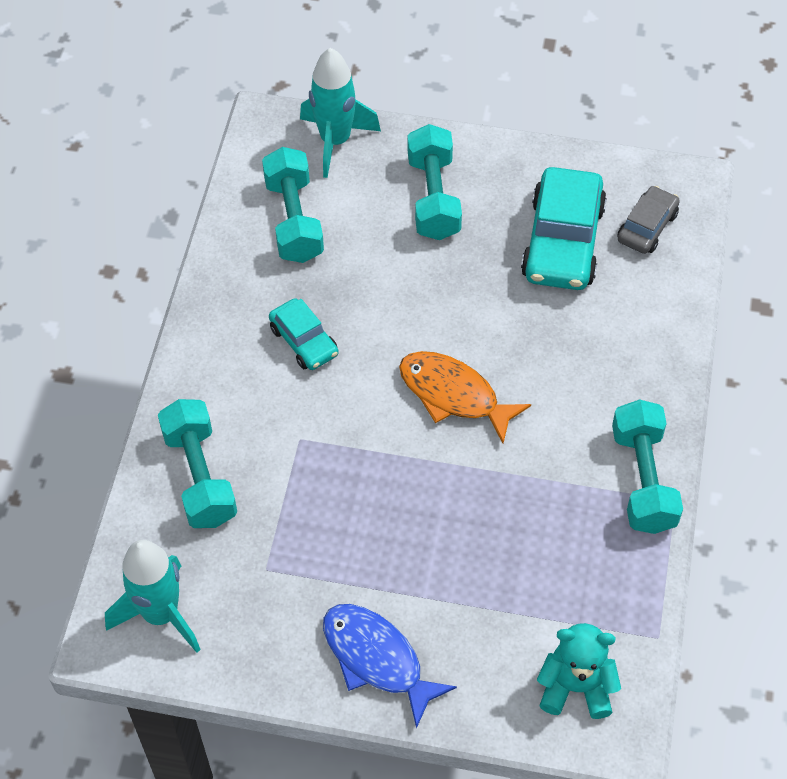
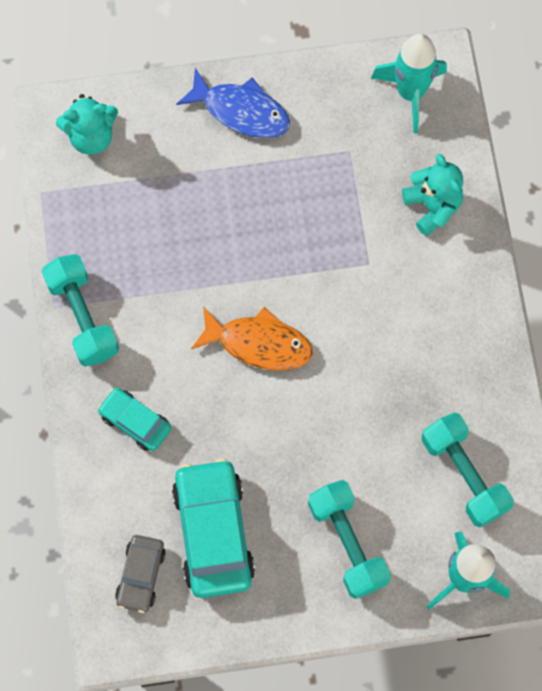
camera: 160 degrees right, 15 degrees up
turquoise dumbbell [158,399,237,528] -> turquoise teddy bear [402,154,463,236]
turquoise car [269,298,338,370] -> turquoise car moved to [98,388,171,451]

